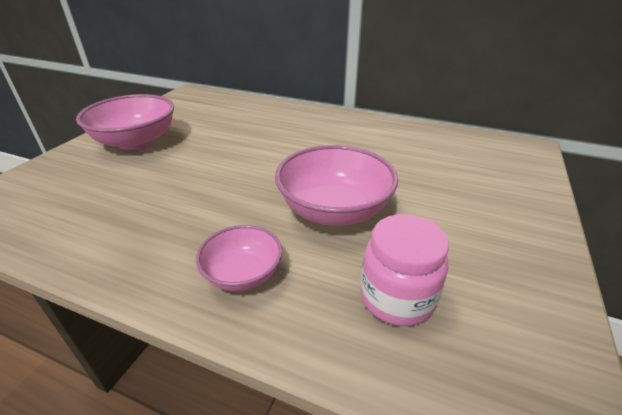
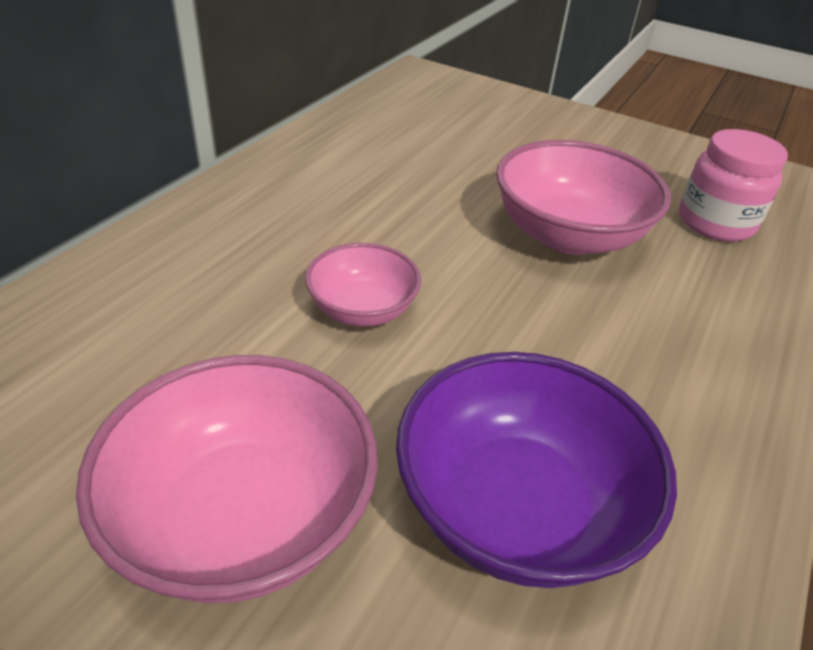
camera: 85 degrees left, 5 degrees up
pink bowl [196,225,282,291] -> pink bowl moved to [305,243,421,327]
none -> purple bowl [396,352,677,588]

